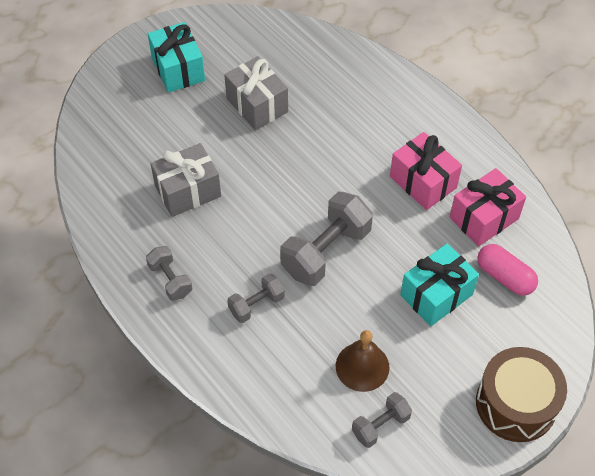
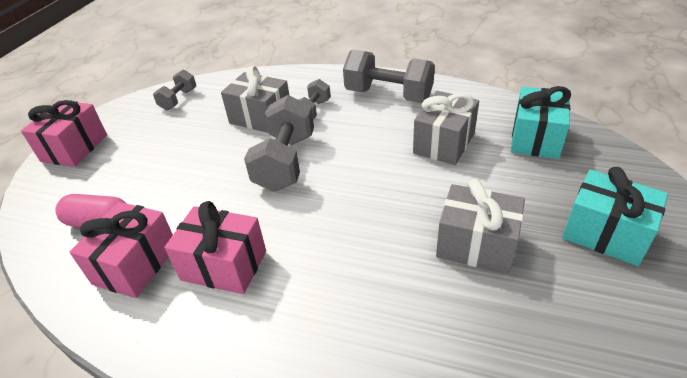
camera: 150 degrees right, 15 degrees down
grey dumbbell [146,246,192,301] -> grey dumbbell [343,49,435,103], size x1.82
brown bell [336,330,390,392] -> none
turquoise gift [400,243,479,326] -> turquoise gift moved to [511,86,571,159]
brown drum [476,347,567,442] -> pink gift [21,100,107,167]
none -> grey gift [221,66,289,133]

